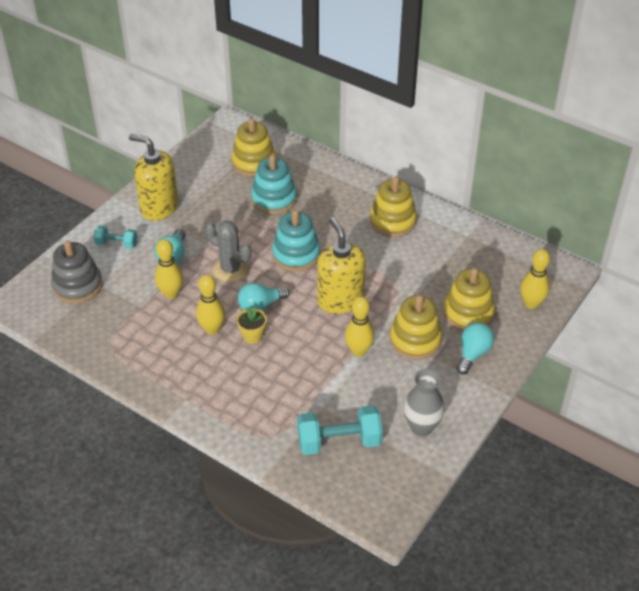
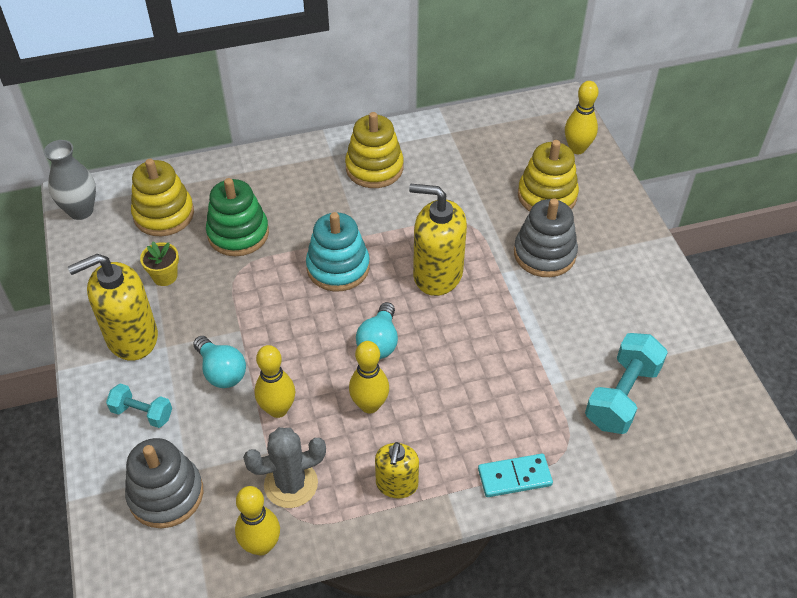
camera: 50 degrees left, 5 degrees up
turquoise dumbbell [93,226,137,249] -> turquoise dumbbell turned 60 degrees clockwise [106,383,172,428]
grey cactus [205,221,251,282] -> grey cactus moved to [243,427,326,508]
yellow flower pot [237,307,267,344] -> yellow flower pot moved to [140,241,179,286]
turquoise stacking toy [251,155,297,214] -> green stacking toy [206,178,269,256]
yellow bowling pin [345,296,375,357] -> yellow bowling pin moved to [235,486,280,555]
yellow stacking toy [390,295,442,360] -> grey stacking toy [514,198,578,277]
grey vase [403,369,445,436] -> grey vase moved to [44,140,96,220]
turquoise light bulb [456,322,494,375] -> none
none -> yellow soap dispenser [375,442,419,499]
none -> turquoise domino [478,454,553,497]

